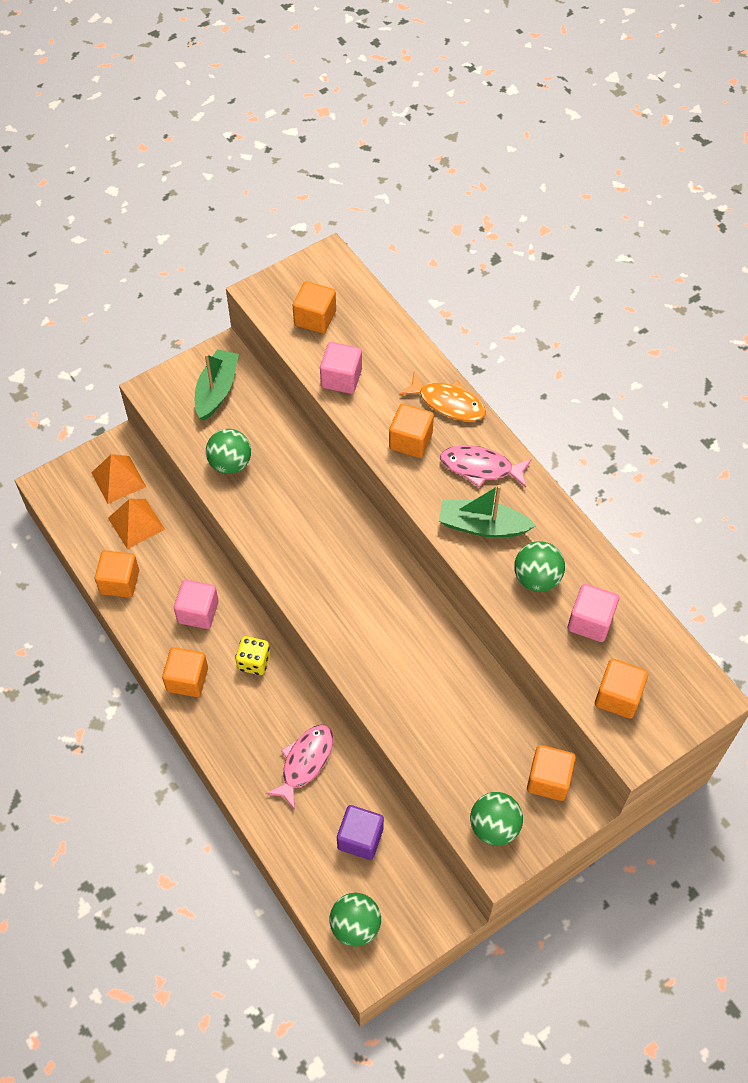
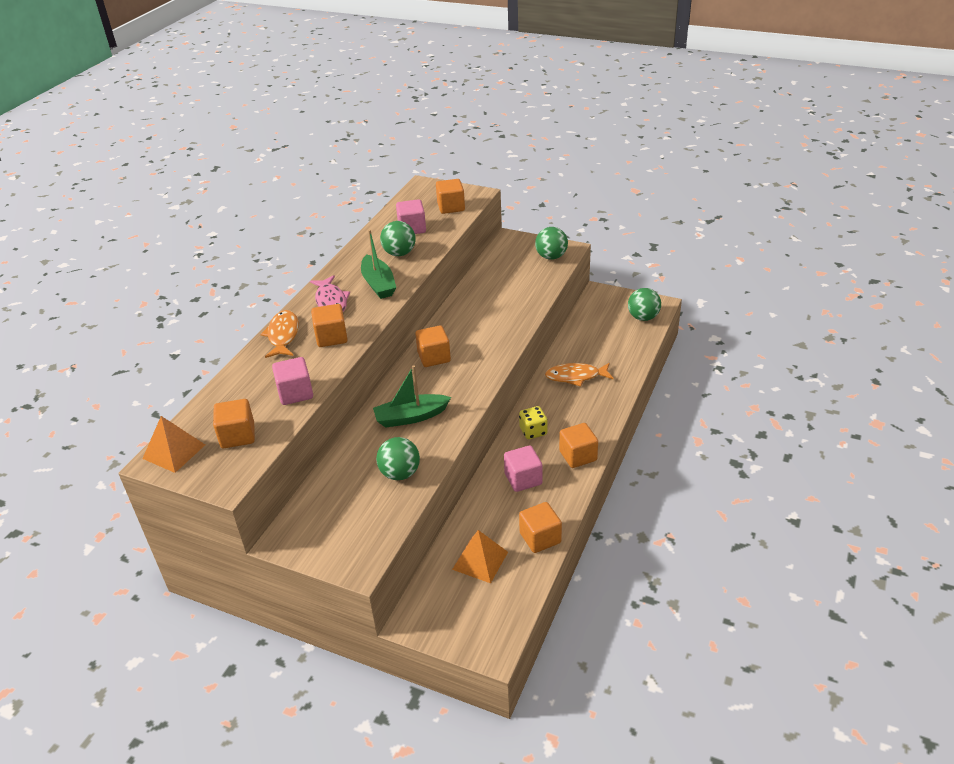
camera: 120 degrees left, 20 degrees down
orange pyramid [92,454,146,504] -> orange pyramid moved to [142,416,205,473]
green boat [195,349,239,421] -> green boat moved to [373,365,451,428]
pink fish [266,724,333,810] -> orange fish [545,363,614,386]
purple cube [337,805,384,860] -> none
orange cube [527,745,576,801] -> orange cube moved to [415,325,451,367]

